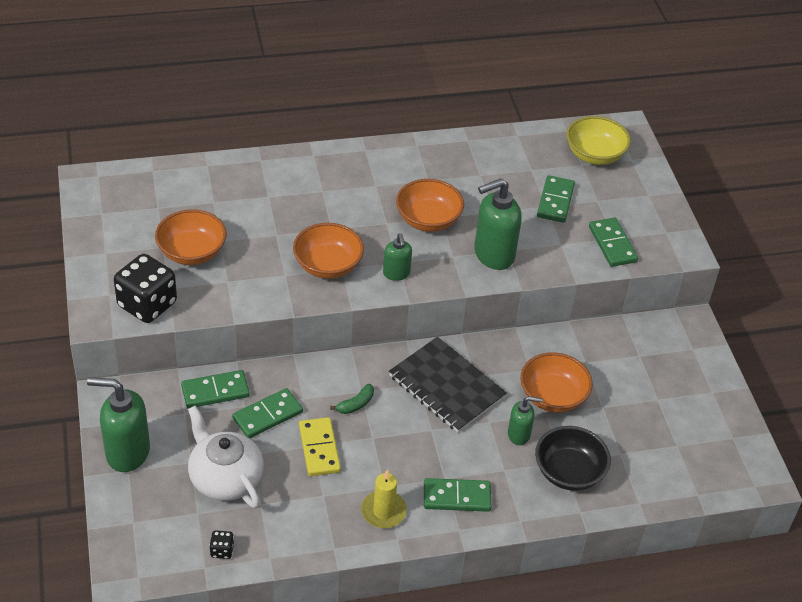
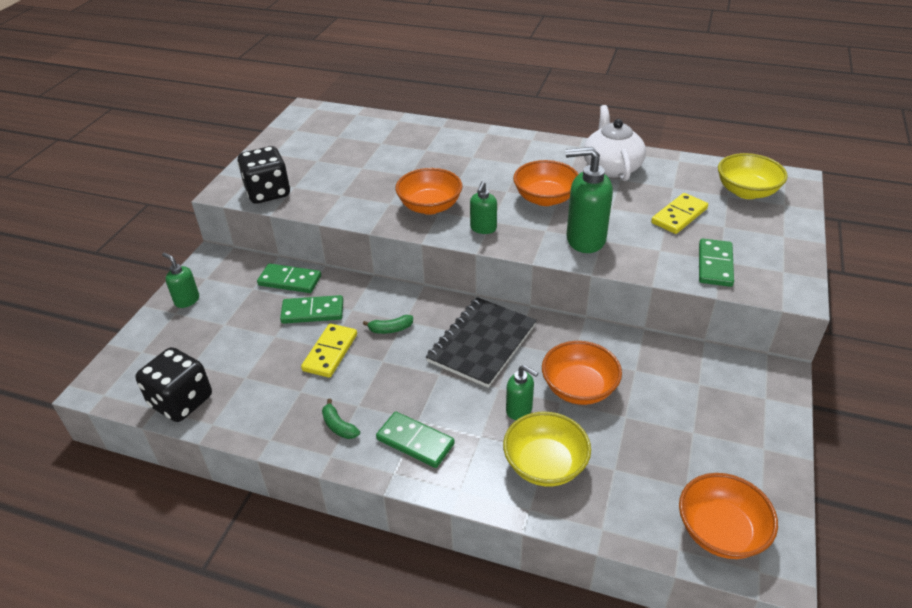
camera: 35 degrees right, 5 degrees down
green soap dispenser [87,377,150,472] -> green soap dispenser [162,252,199,308], size x0.55
orange bowl [155,209,227,265] -> orange bowl moved to [679,473,778,559]
white teapot [188,406,264,508] -> white teapot moved to [584,105,646,181]
black dice [209,531,234,559] -> black dice [135,347,212,422], size x2.37
yellow candle [361,469,407,528] -> green banana [322,399,360,439]
black notebook [389,337,507,433] -> black notebook turned 45 degrees clockwise [426,297,537,388]
black bowl [535,426,611,491] -> yellow bowl [503,412,591,487]
green domino [537,175,575,223] -> yellow domino [651,193,708,234]

